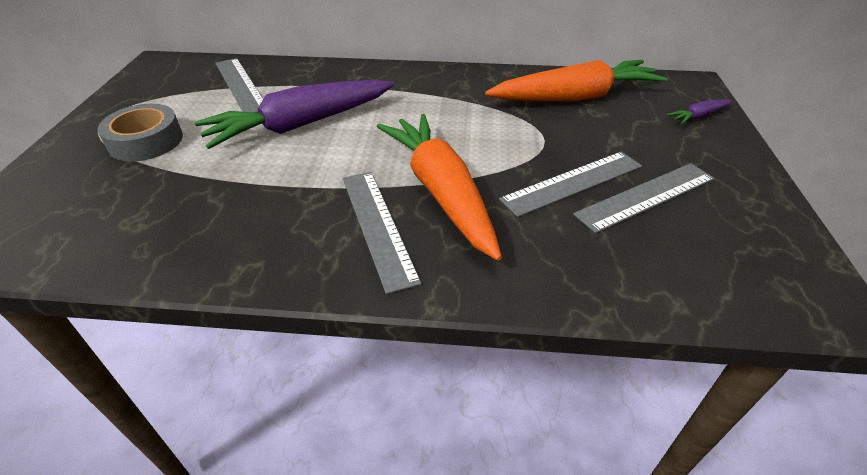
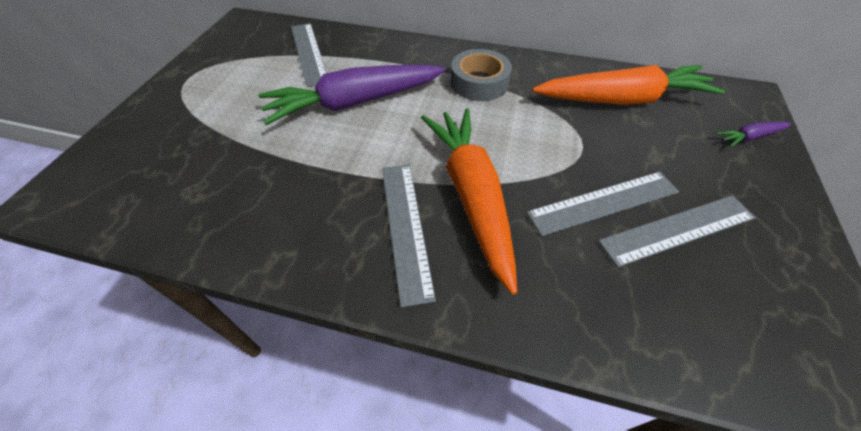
camera: 10 degrees right, 10 degrees up
grey tape [97,104,183,162] -> grey tape moved to [451,49,512,101]

